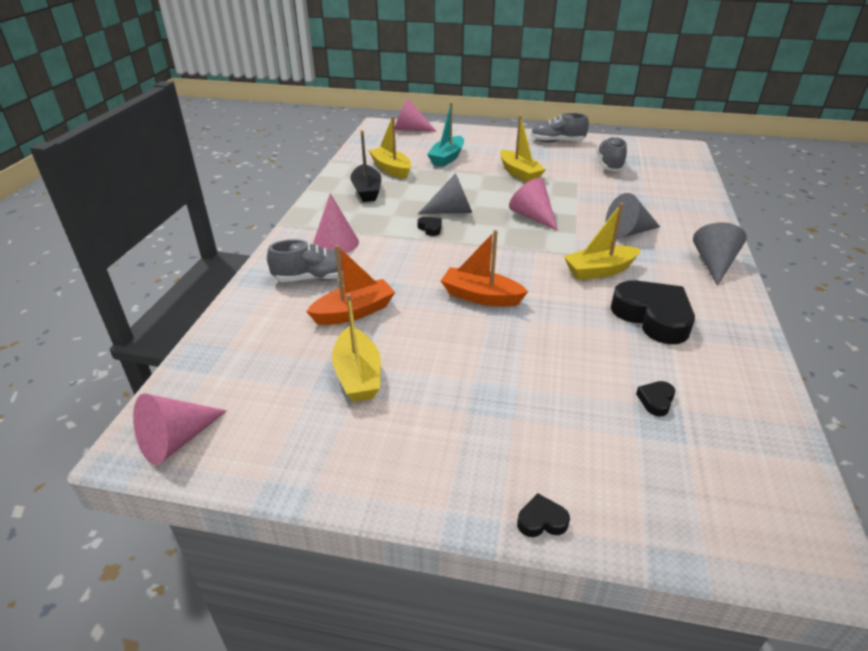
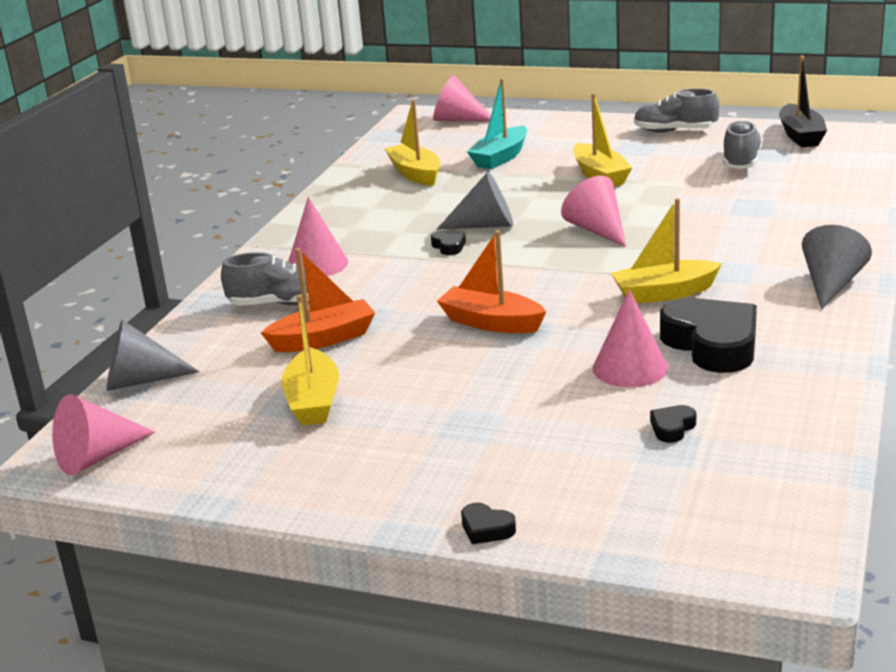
camera: 10 degrees right, 10 degrees down
black boat [350,130,381,202] -> black boat moved to [779,56,827,147]
black heart [517,493,570,537] -> black heart turned 150 degrees counterclockwise [461,503,516,544]
grey cone [605,193,660,239] -> grey cone moved to [107,320,200,391]
none -> pink cone [593,289,668,387]

